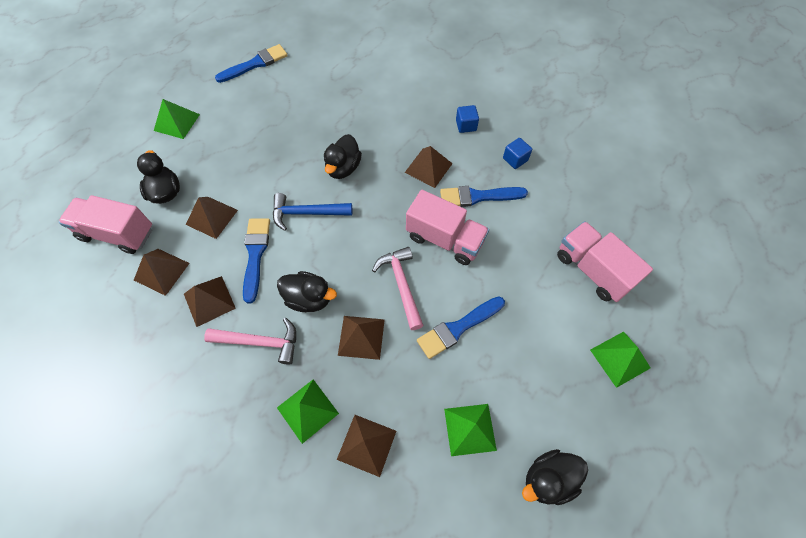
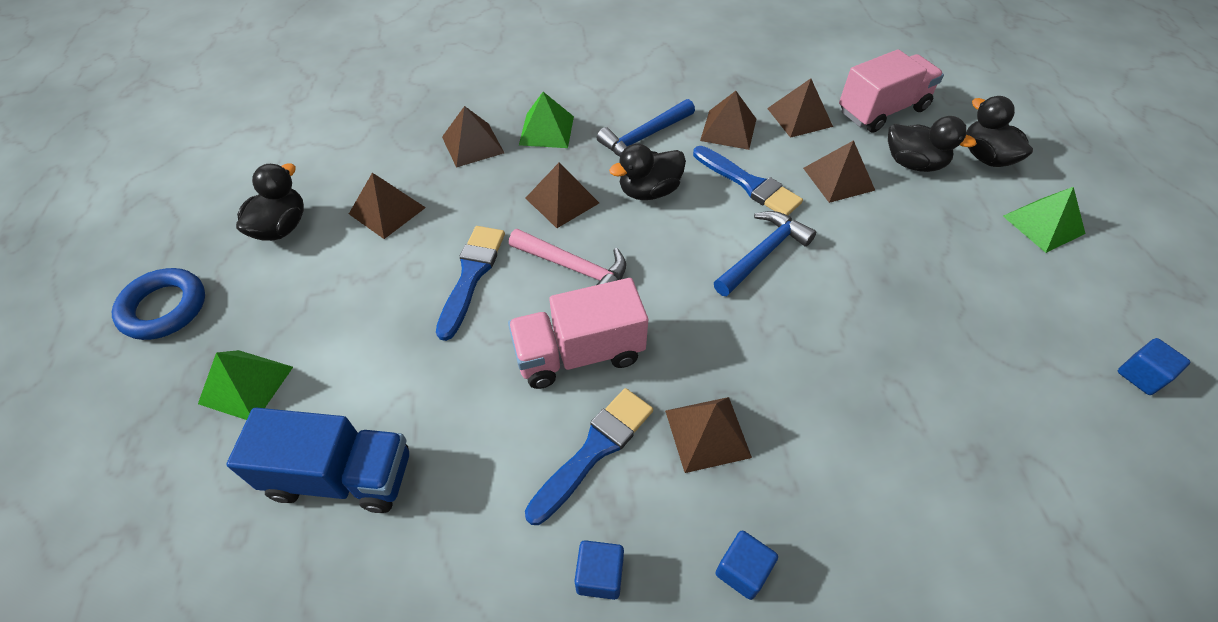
camera: 135 degrees right, 10 degrees down
pink hammer [204,318,296,365] -> blue hammer [597,99,695,157]
blue brush [215,44,288,83] -> blue cube [1118,338,1190,395]
black duck [324,134,362,179] -> black duck moved to [966,96,1033,167]
green pyramid [444,404,497,456] -> brown pyramid [349,173,426,239]
pink truck [557,221,653,302] -> blue truck [226,408,409,513]
none -> blue ring [112,268,205,340]

